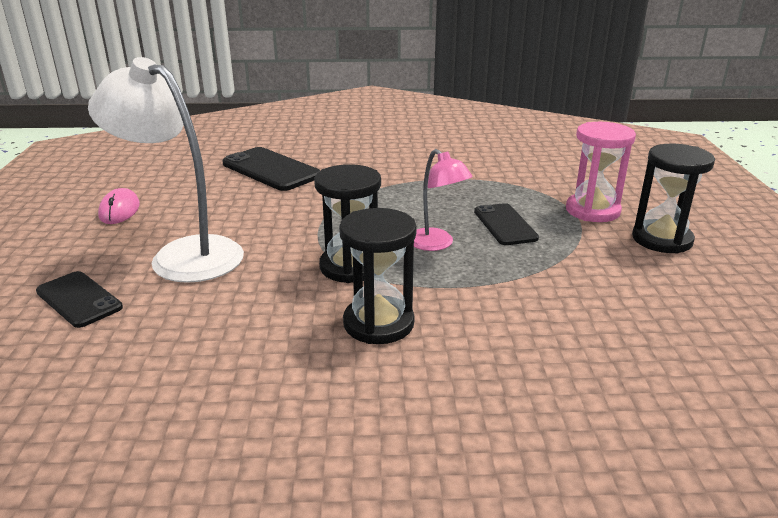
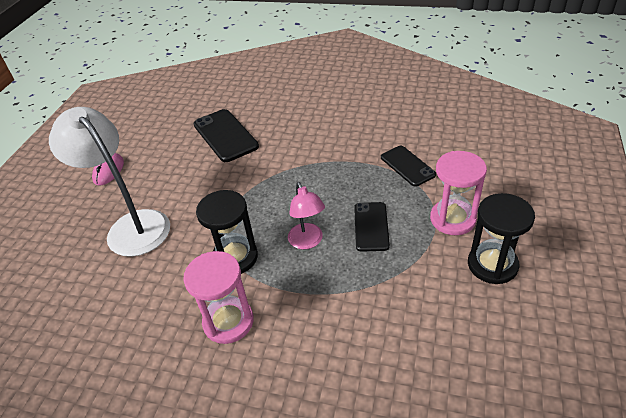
camera: 20 degrees right, 15 degrees up
black phone [36,271,123,328] -> black phone moved to [381,146,436,187]
black hourglass [339,208,417,344] -> pink hourglass [183,251,254,344]

